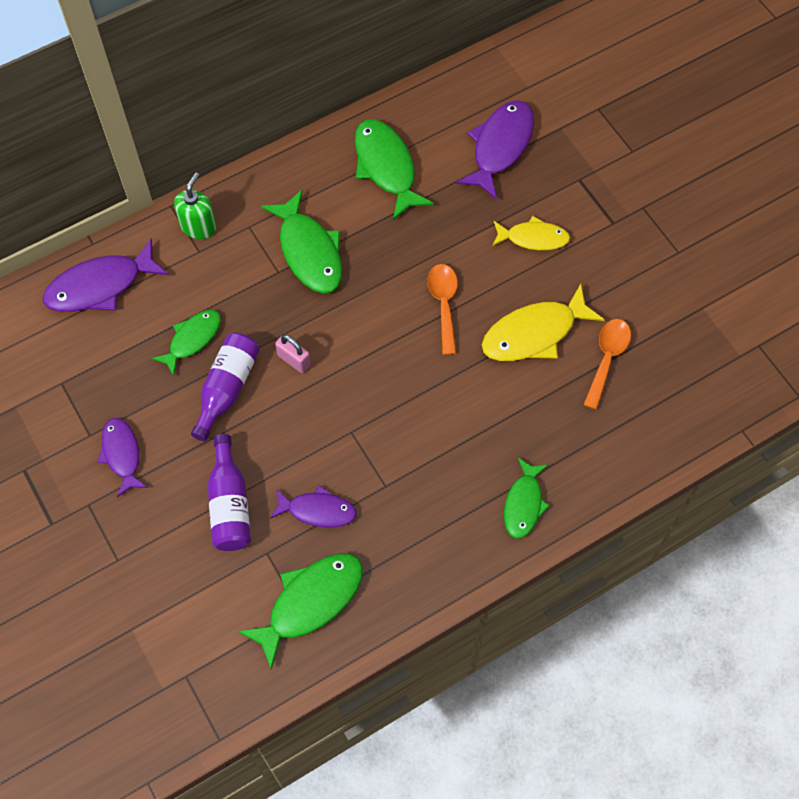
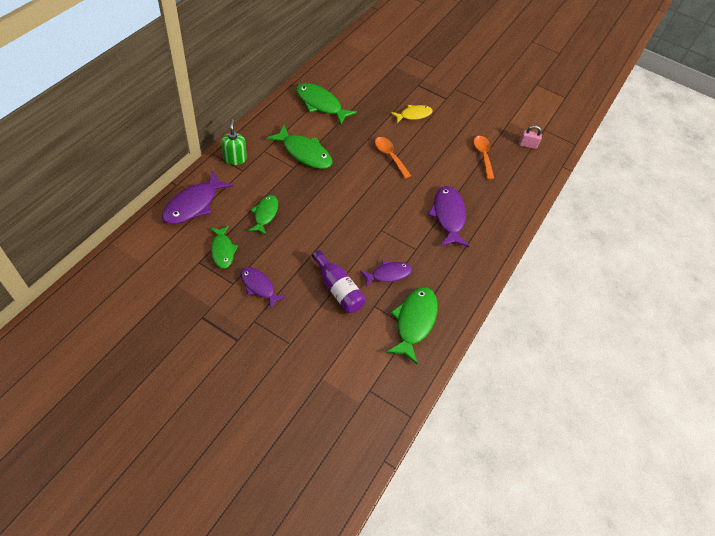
camera: 35 degrees left, 10 degrees down
purple bottle [191,333,260,441] -> none
pink padlock [275,334,311,373] -> pink padlock moved to [519,125,542,149]
purple fish [456,100,534,200] -> purple fish moved to [428,186,469,247]
yellow fish [482,284,605,361] -> none
green fish [504,458,550,539] -> green fish moved to [210,226,238,269]

